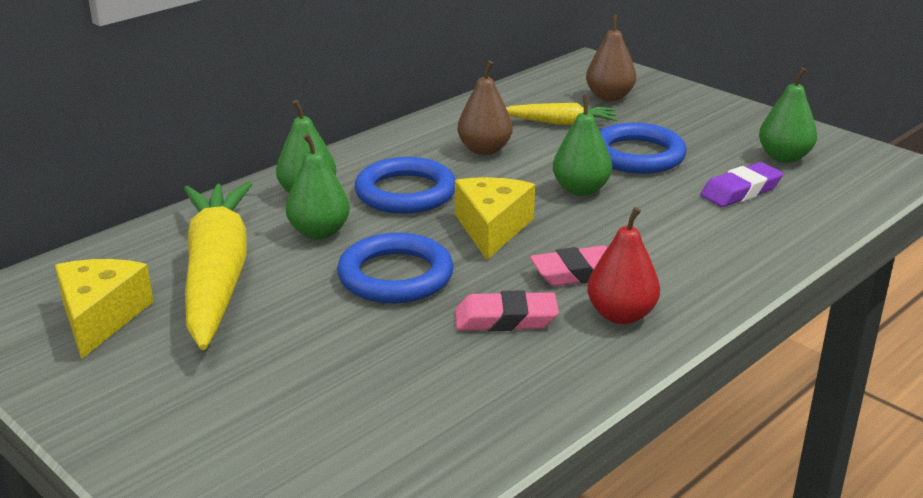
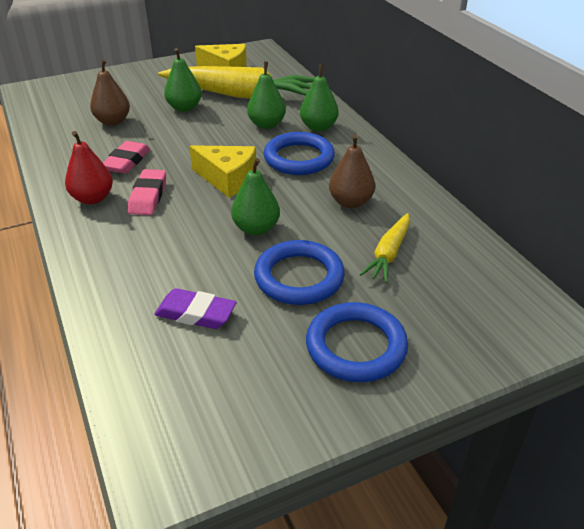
camera: 110 degrees right, 10 degrees up
blue ring [337,233,454,304] -> blue ring moved to [306,302,408,382]
brown pear [586,14,636,101] -> brown pear moved to [90,59,130,126]
purple eraser [700,162,783,207] -> purple eraser turned 60 degrees counterclockwise [154,288,236,329]
green pear [759,67,817,163] -> green pear moved to [164,48,202,112]

